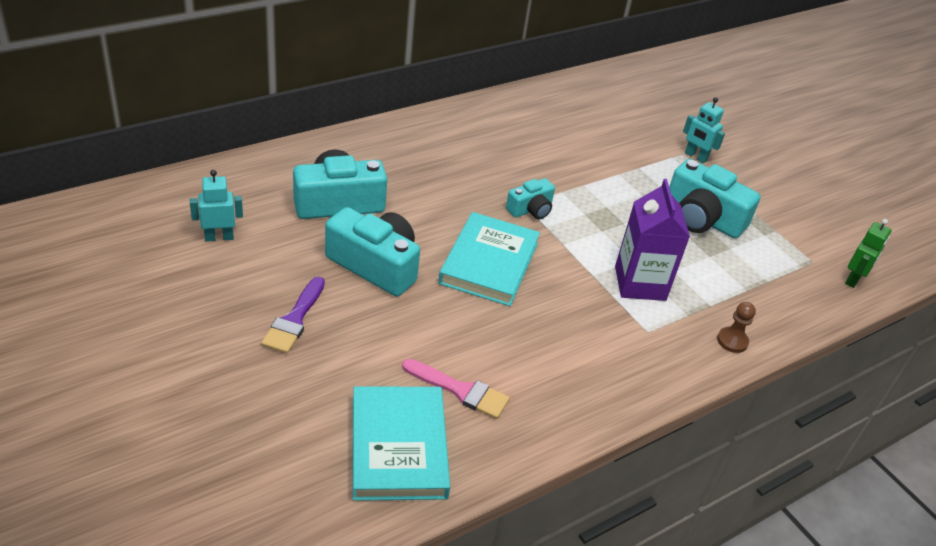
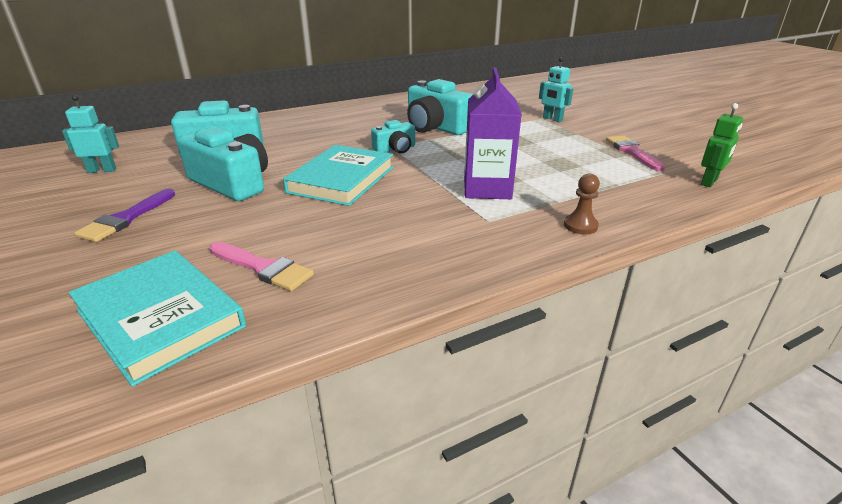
camera: 10 degrees right, 10 degrees down
turquoise book [353,386,450,501] -> turquoise book turned 45 degrees counterclockwise [68,250,246,387]
turquoise camera [669,159,761,238] -> turquoise camera moved to [407,79,473,135]
none -> pink brush [606,136,665,171]

